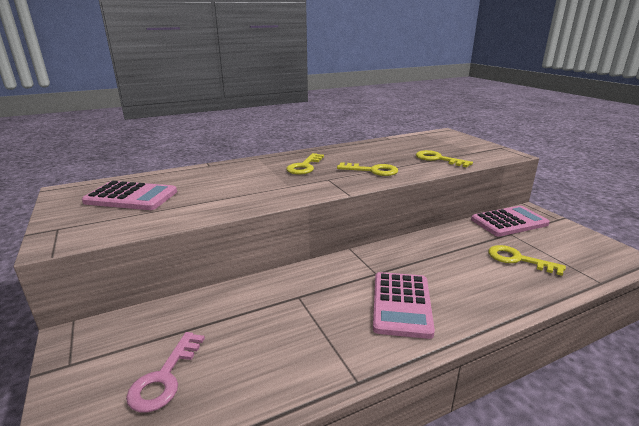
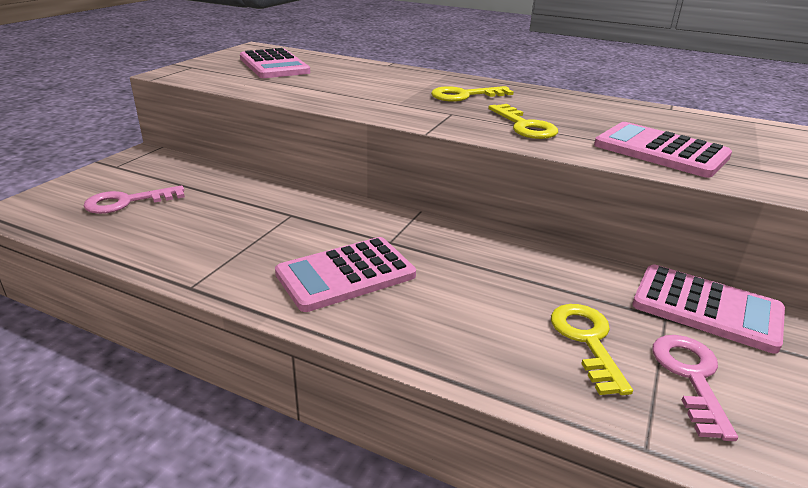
camera: 50 degrees right, 5 degrees up
yellow key [416,150,473,167] -> pink calculator [594,122,732,178]
none -> pink key [652,335,738,441]

